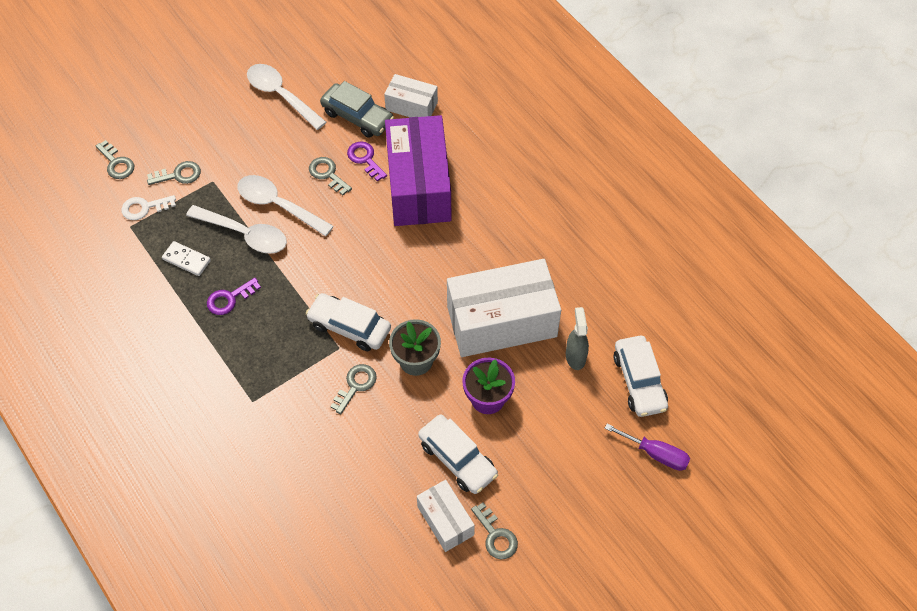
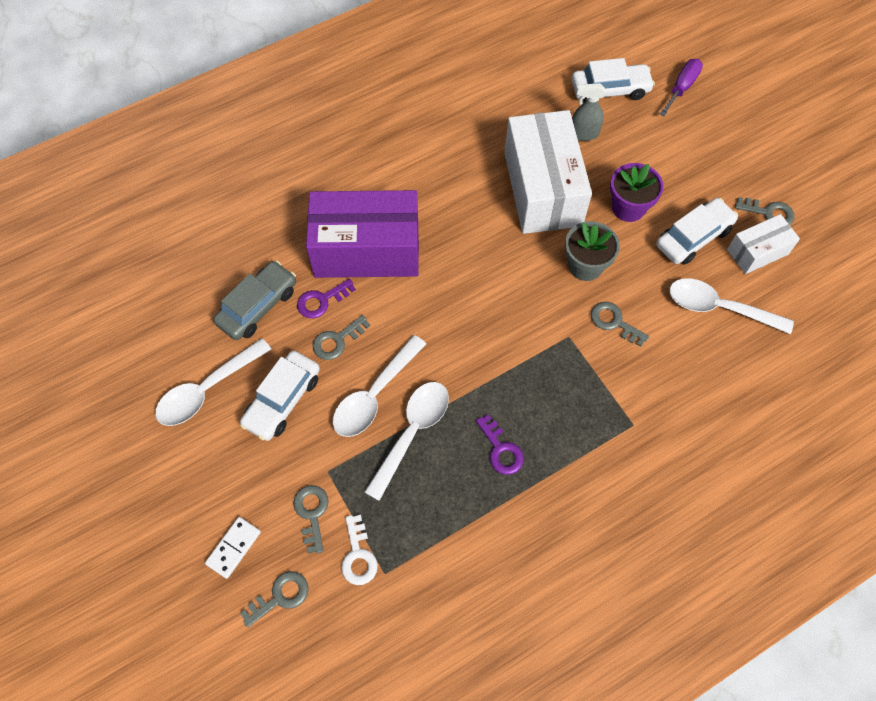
camera: 85 degrees left, 5 degrees up
white domino [162,241,211,276] -> white domino moved to [205,517,261,579]
white car [306,293,391,351] -> white car moved to [240,351,320,441]
white box [384,74,438,117] -> none
grey key [471,502,518,559] -> grey key turned 45 degrees clockwise [735,197,795,225]
none -> white spoon [669,278,794,334]

